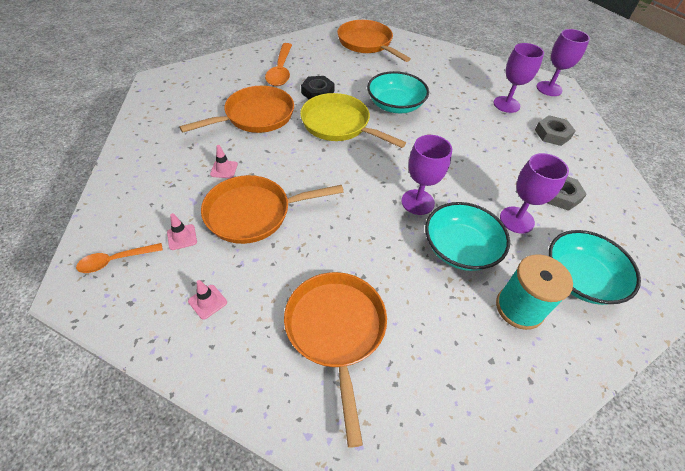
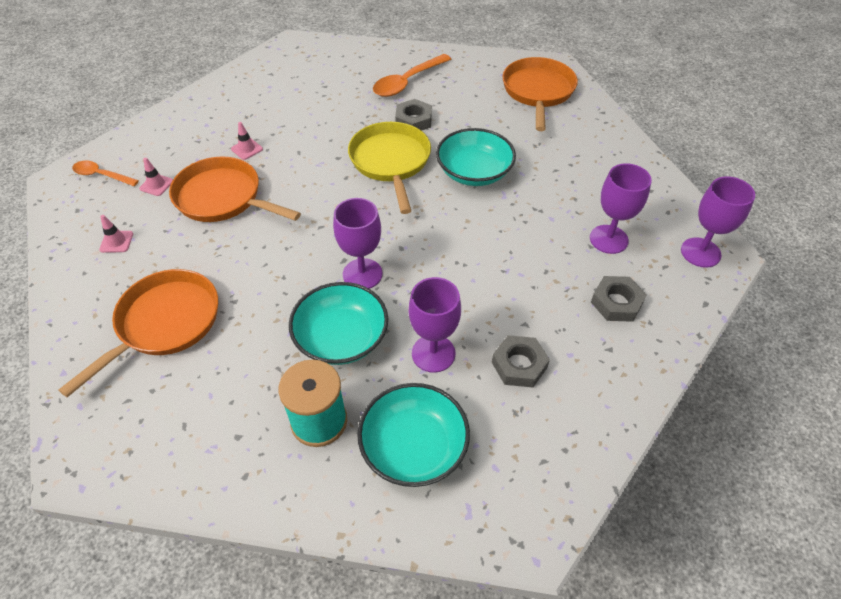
camera: 45 degrees right, 0 degrees up
orange pan [179,86,294,133] -> none
black nut [301,76,335,99] -> grey nut [395,99,432,131]

